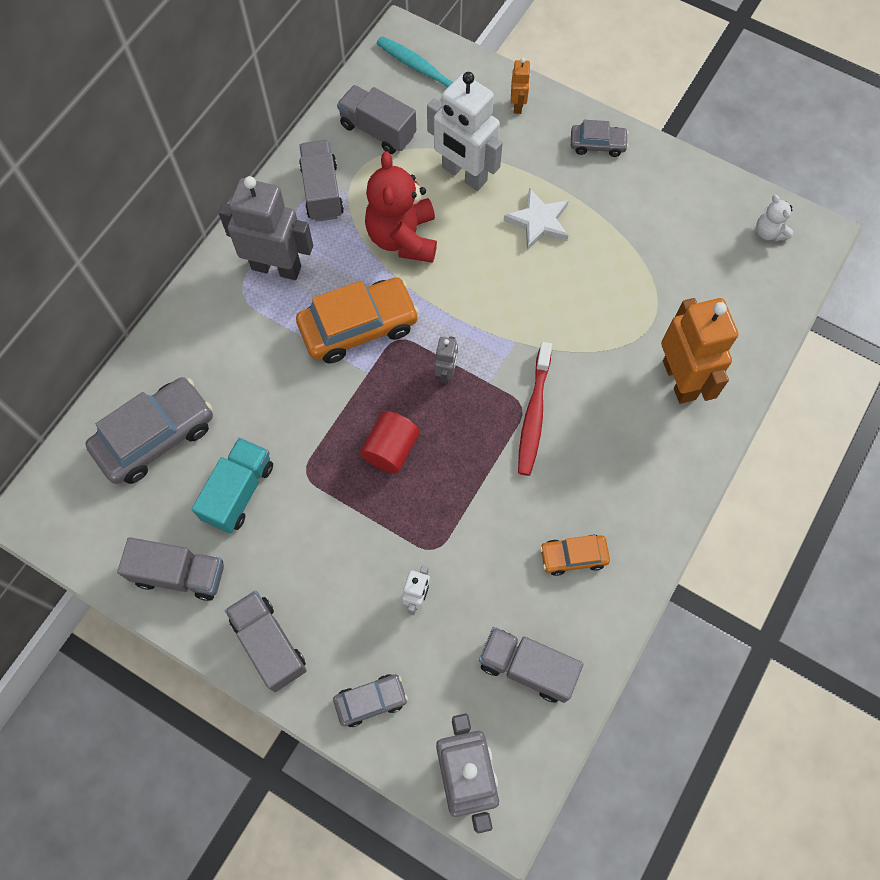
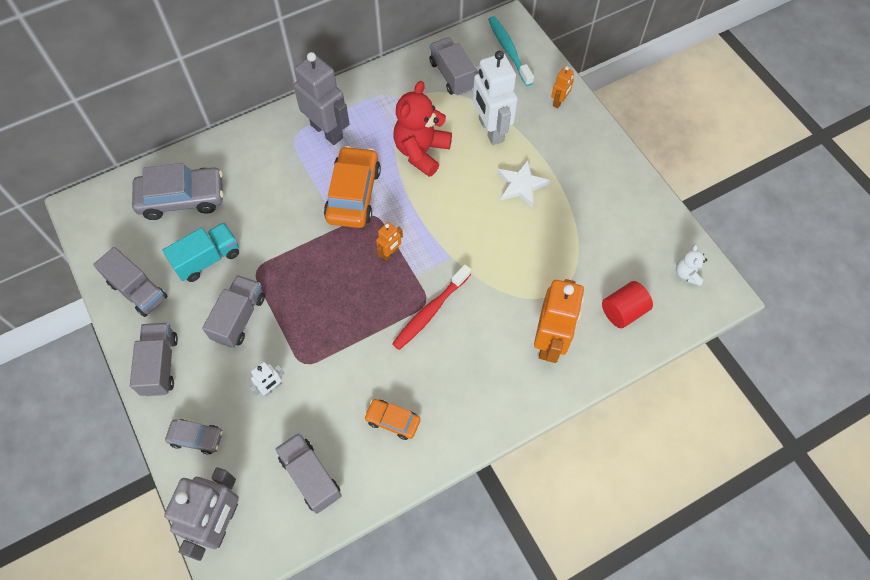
camera: 30 degrees right, 5 degrees down
orange car [296,277,419,363] -> orange car turned 90 degrees counterclockwise [324,146,381,228]
grey truck [299,140,344,222] -> grey truck moved to [202,275,265,348]
red cylinder [360,411,420,474] -> red cylinder moved to [602,281,653,328]
grey robot [434,336,458,384] -> orange robot [376,222,403,261]
grey car [571,120,629,157] -> none

